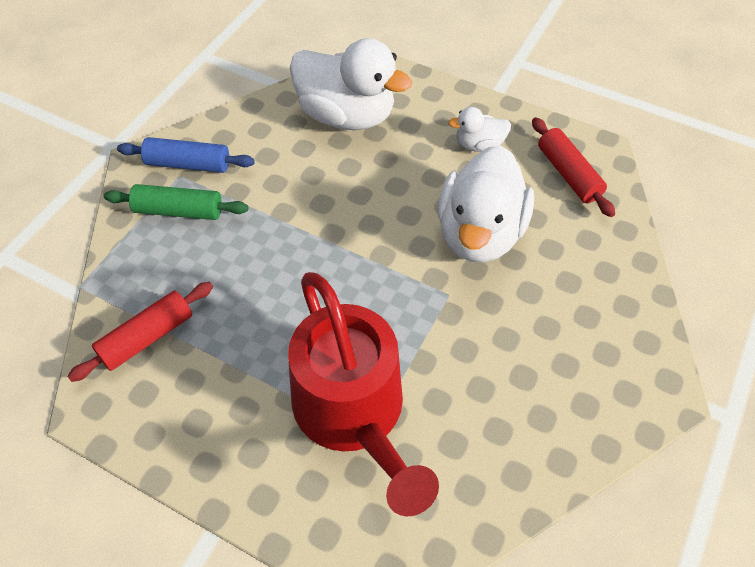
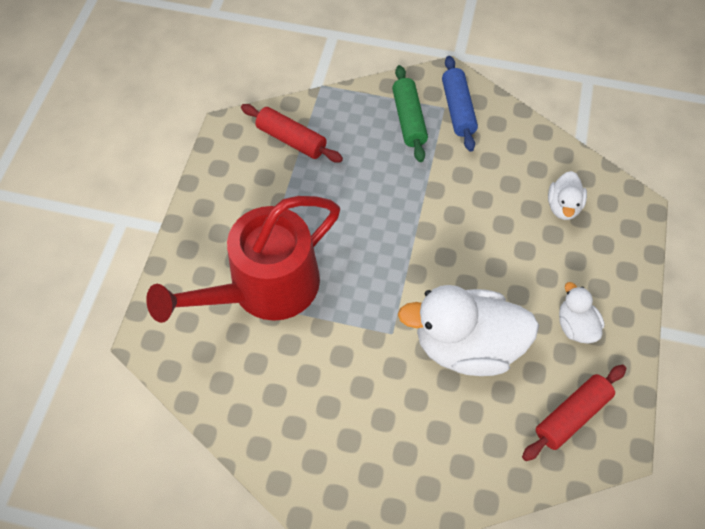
camera: 75 degrees right, 5 degrees up
white duck [290,38,412,130] -> white duck [548,171,587,220], size x0.48

